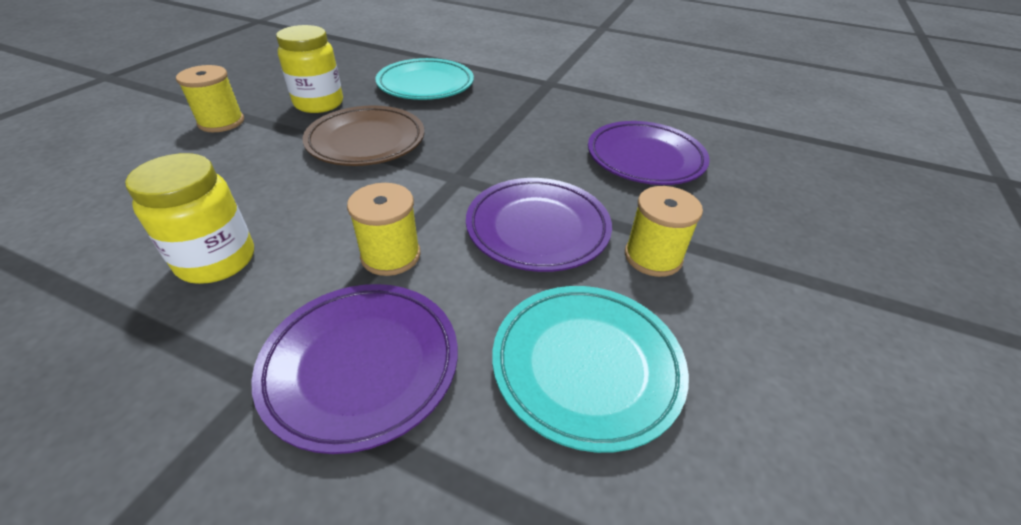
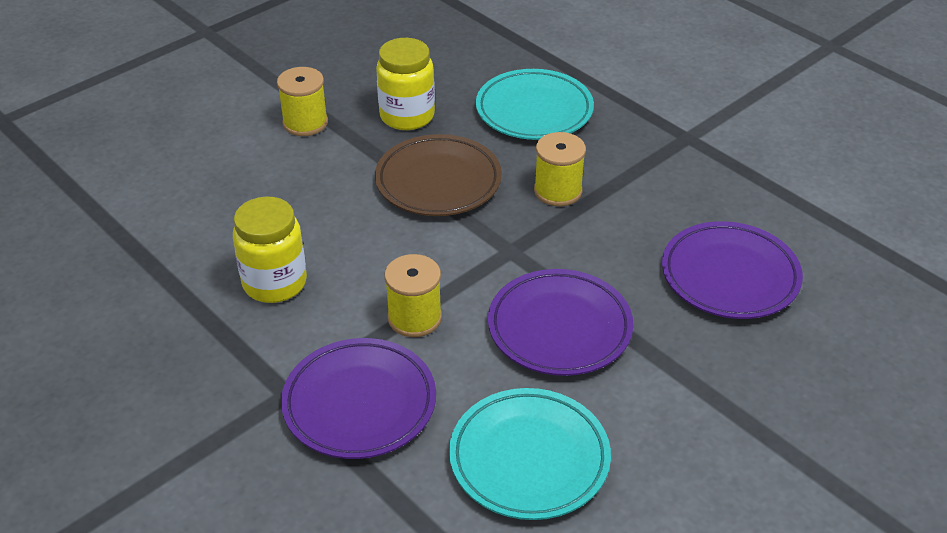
camera: 25 degrees right, 0 degrees up
yellow spool [625,186,703,277] -> yellow spool moved to [534,132,586,206]

